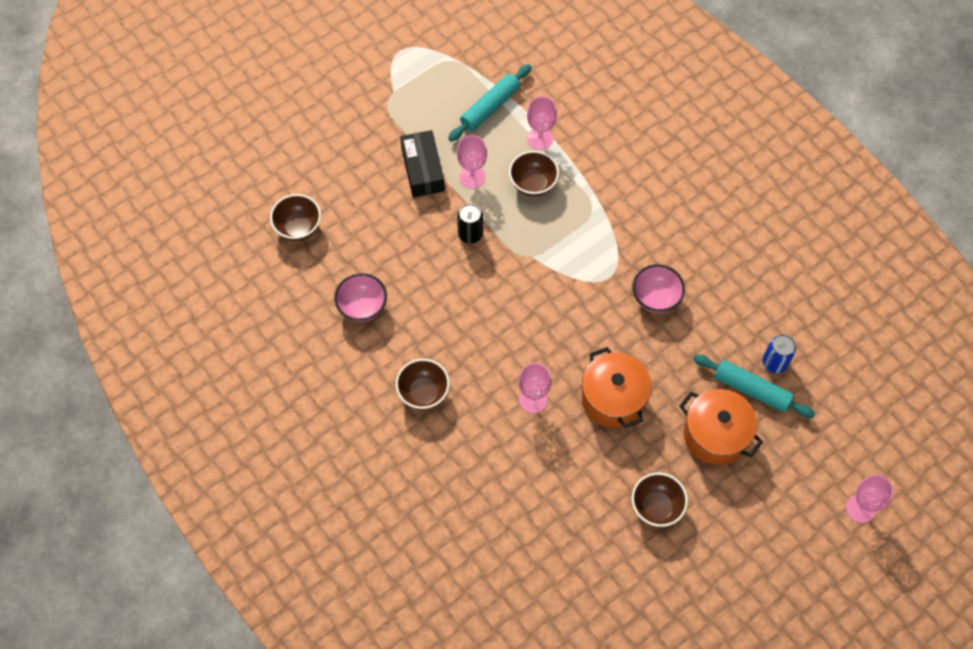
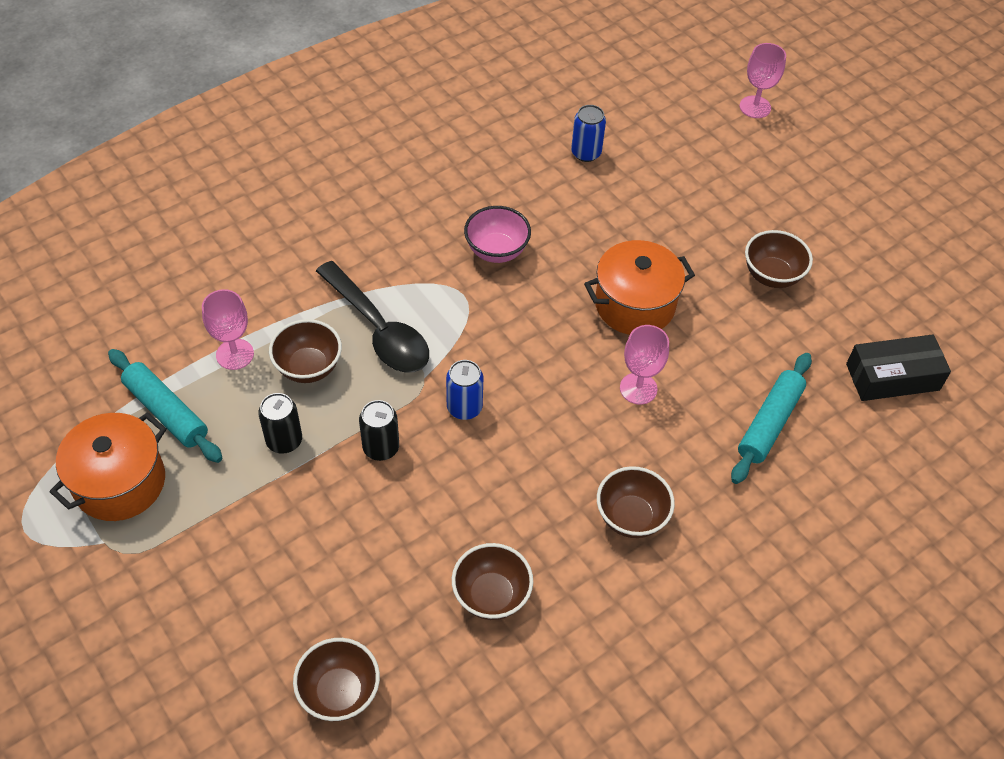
camera: 90 degrees left, 10 degrees down
pink bowl [334,273,387,322] -> brown bowl [452,543,533,620]
black box [400,130,445,197] -> black box moved to [846,334,951,401]
pink goblet [457,135,487,189] -> black can [258,393,302,454]
orange pot [679,389,763,465] -> orange pot moved to [50,412,167,521]
turquoise rolling pin [693,354,816,418] -> turquoise rolling pin moved to [731,353,812,484]
none -> black spoon [316,261,429,373]
none -> blue can [446,360,483,420]

